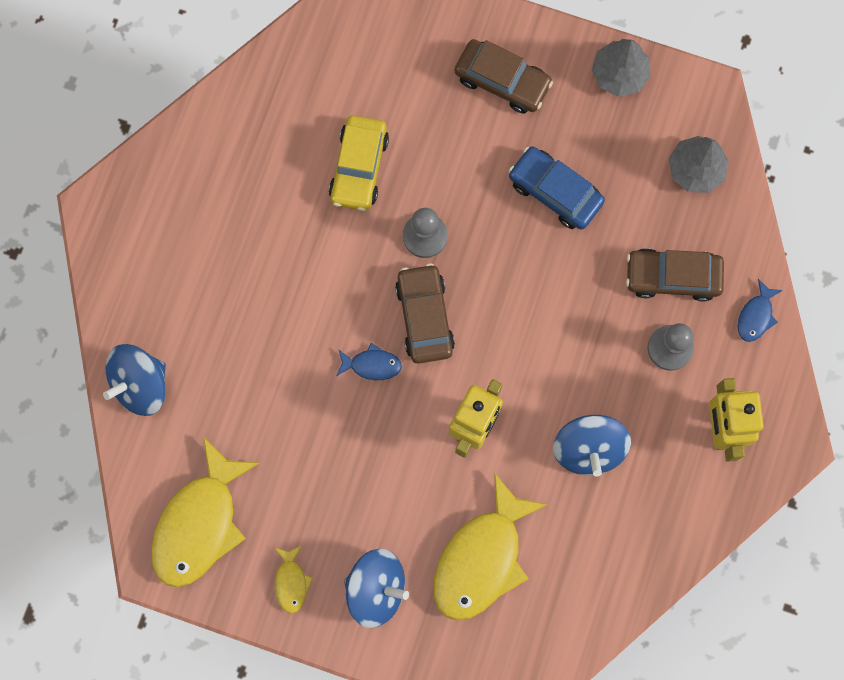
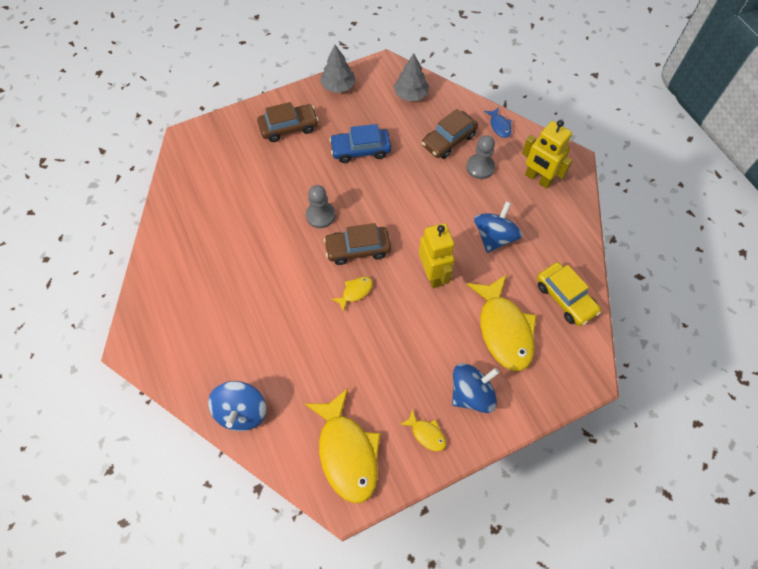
camera: 45 degrees left, 15 degrees down
yellow car [329,115,389,211] -> yellow car moved to [537,262,601,326]
blue fish [336,343,402,380] -> yellow fish [332,277,373,312]
brown car [395,264,455,364] -> brown car turned 45 degrees counterclockwise [324,223,391,265]
blue spinning top [553,415,631,477] -> blue spinning top turned 105 degrees counterclockwise [474,201,522,253]

